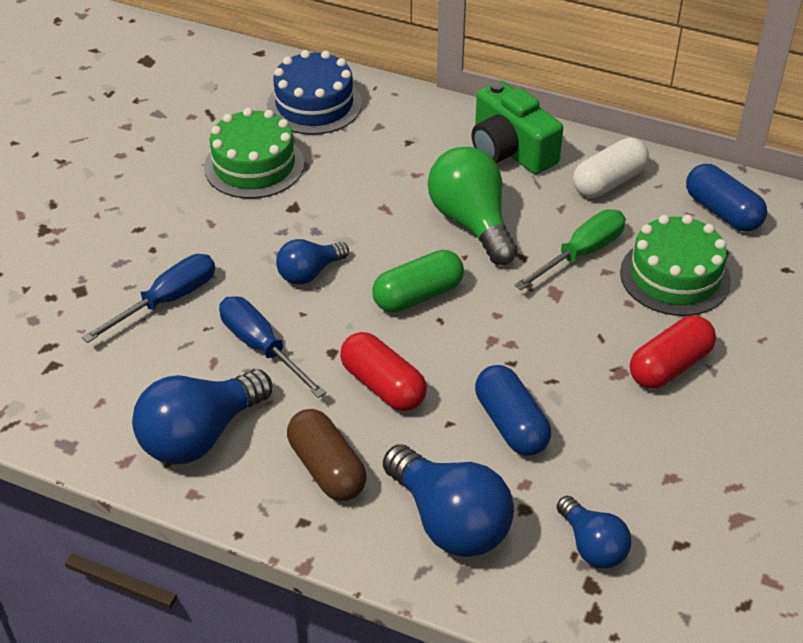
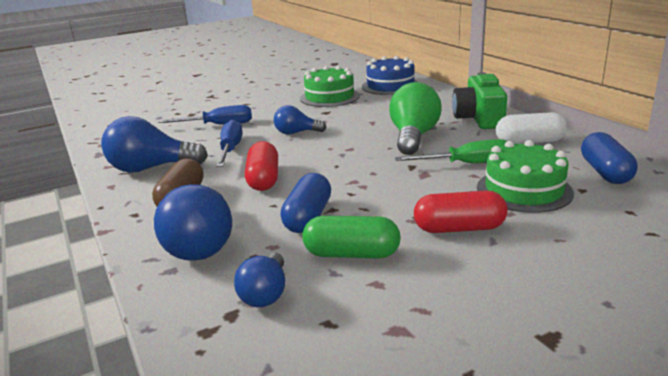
camera: 40 degrees right, 20 degrees down
green capsule [372,250,464,312] -> green capsule moved to [302,216,401,259]

